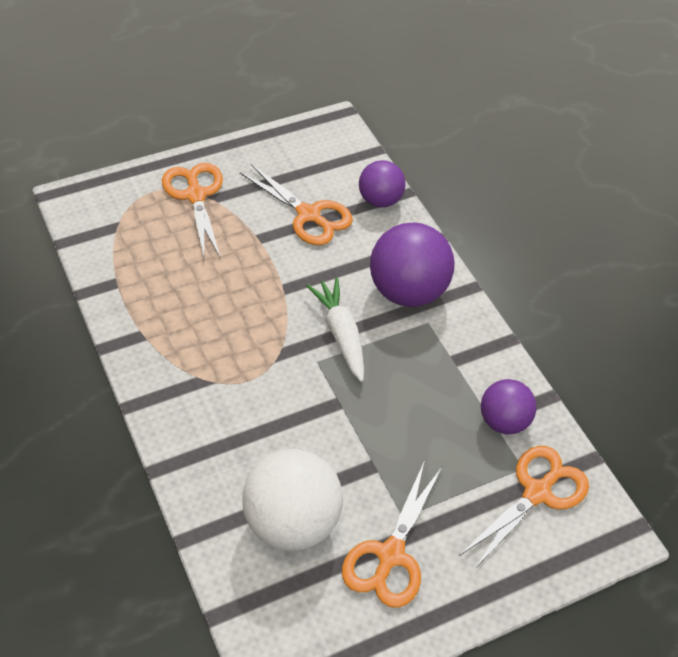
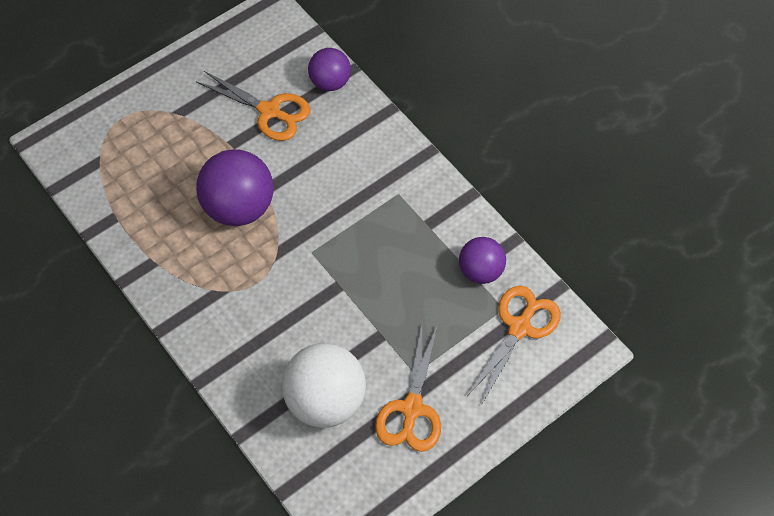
camera: 10 degrees left, 10 degrees up
orange scissors [162,163,223,259] -> none
white carrot [306,277,364,382] -> none
purple ball [370,222,455,307] -> purple ball moved to [196,149,274,226]

